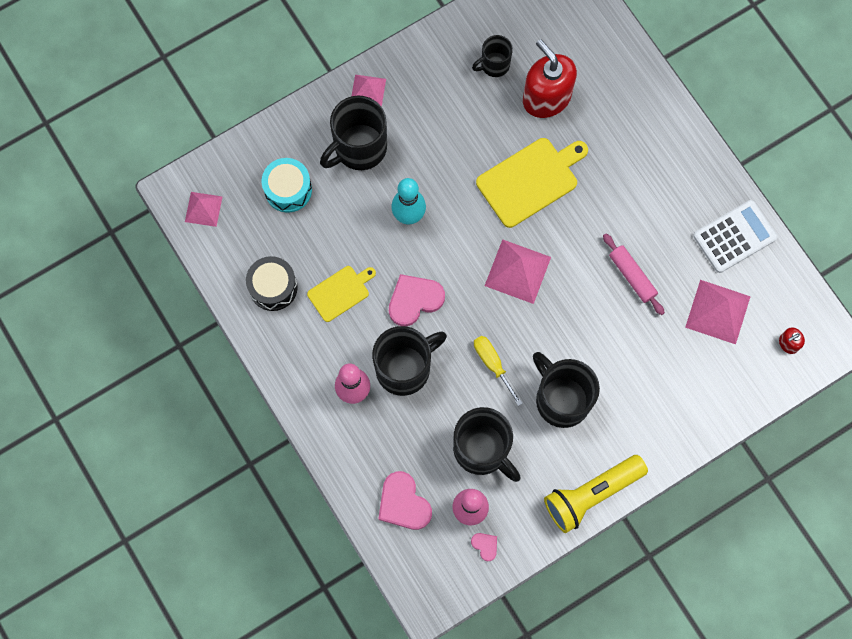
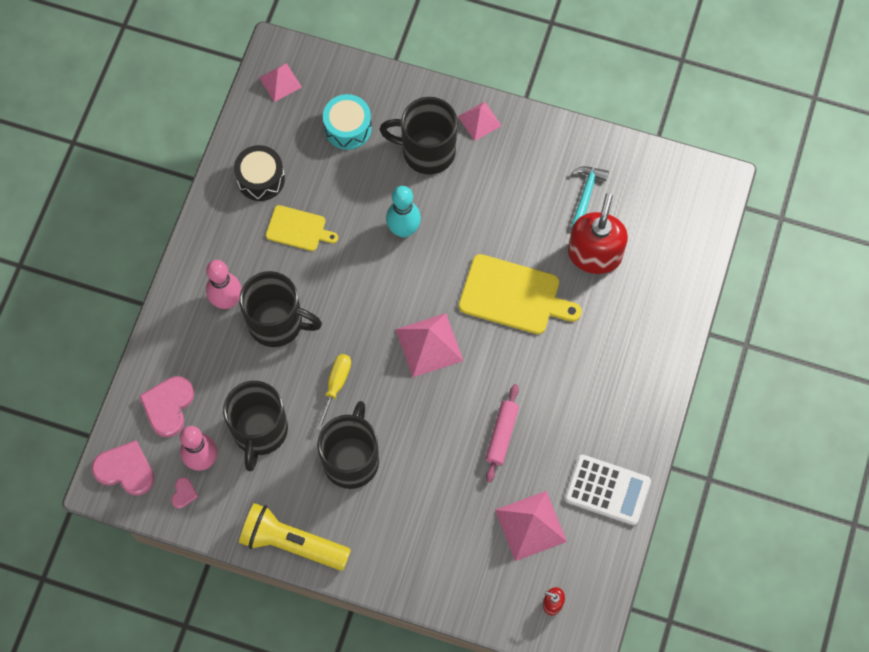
camera: 50 degrees right, 5 degrees down
pink heart [389,274,445,326] -> pink heart moved to [92,440,154,496]
black mug [472,35,513,77] -> turquoise hammer [571,166,609,227]

